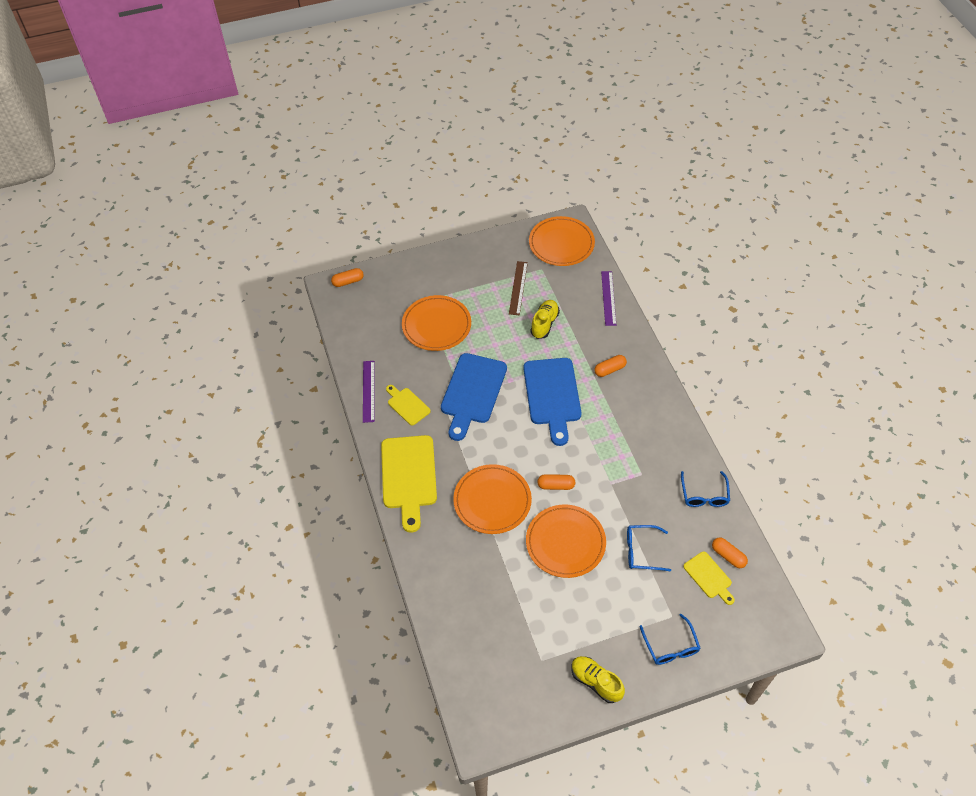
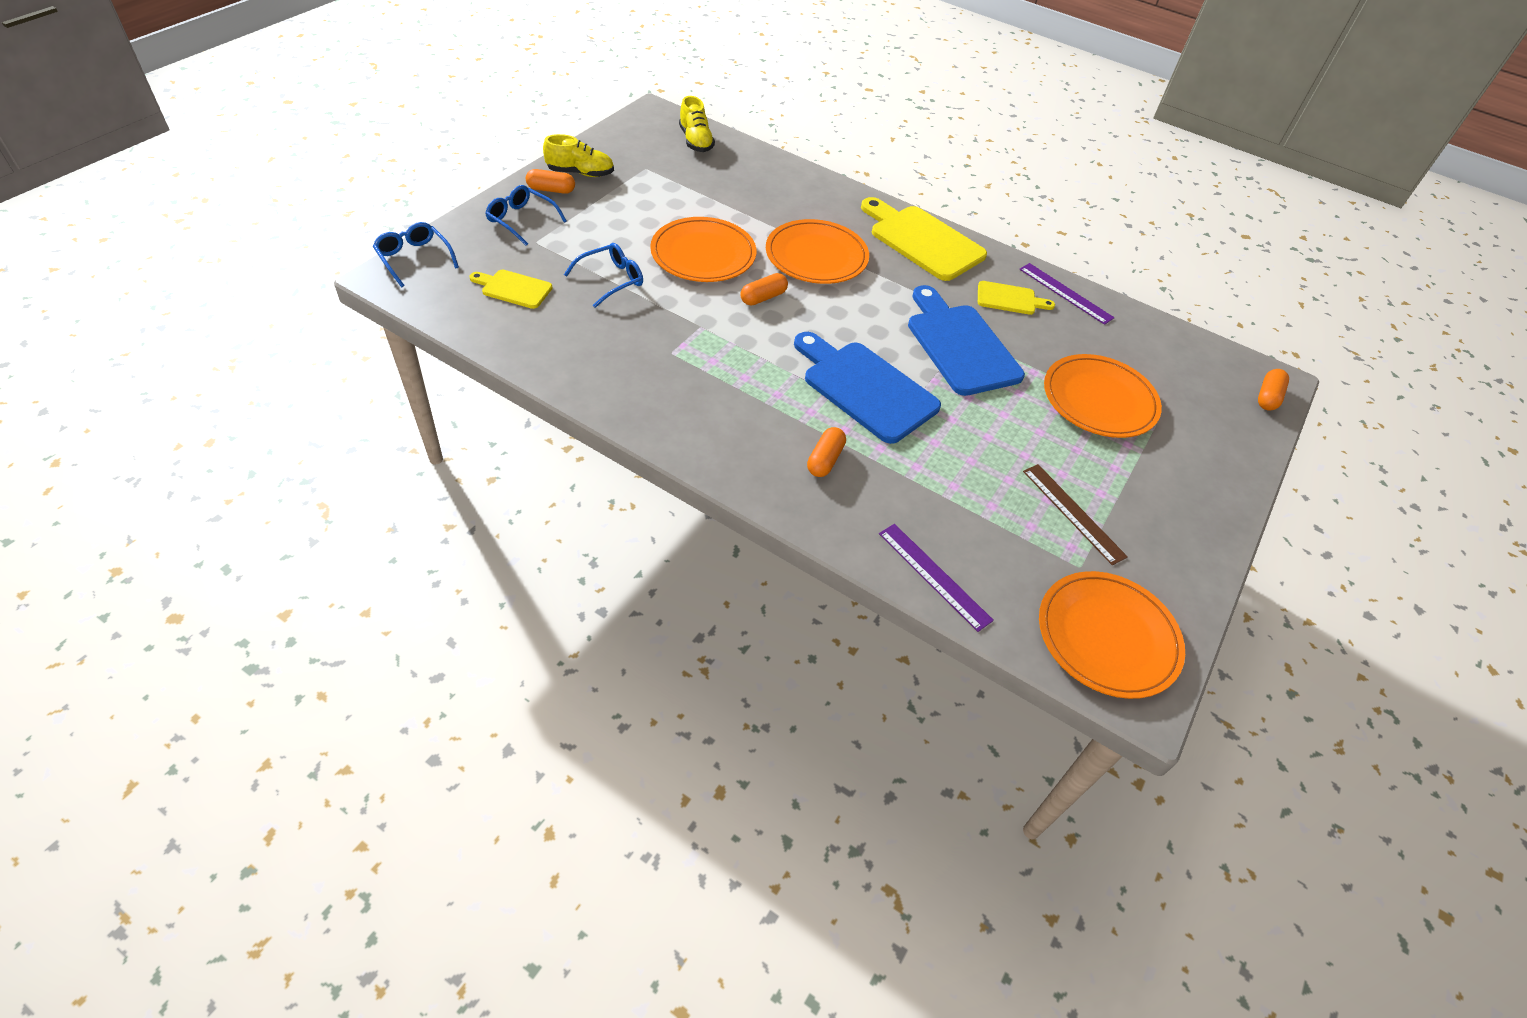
camera: 135 degrees right, 5 degrees down
yellow shoe [530,300,560,339] -> yellow shoe moved to [679,96,715,152]
blue glasses [681,471,730,507] -> blue glasses moved to [373,222,459,287]
orange capsule [712,537,748,568] -> orange capsule moved to [526,169,575,194]

